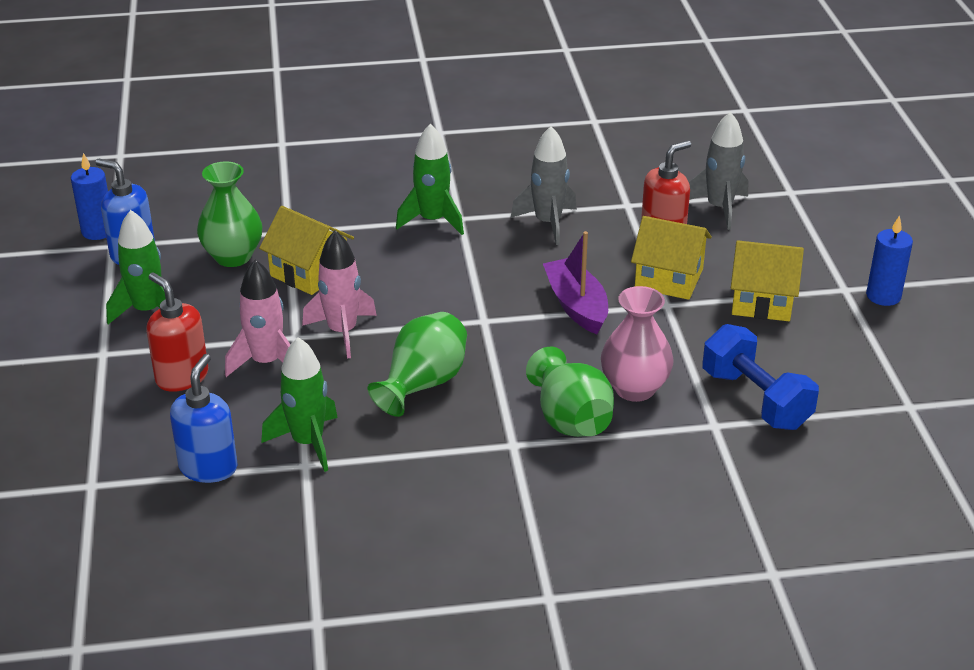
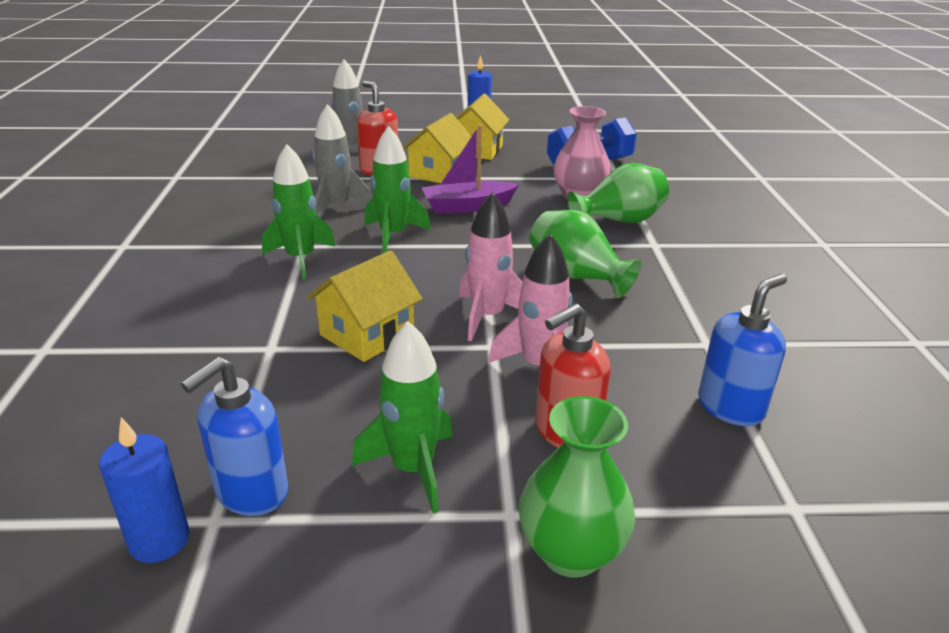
camera: 85 degrees left, 5 degrees down
blue soap dispenser [170,354,238,483] -> blue soap dispenser turned 120 degrees clockwise [698,274,787,426]
green vase [197,161,262,267] -> green vase moved to [519,396,635,578]
green rocket [261,337,338,472] -> green rocket moved to [365,126,431,253]

